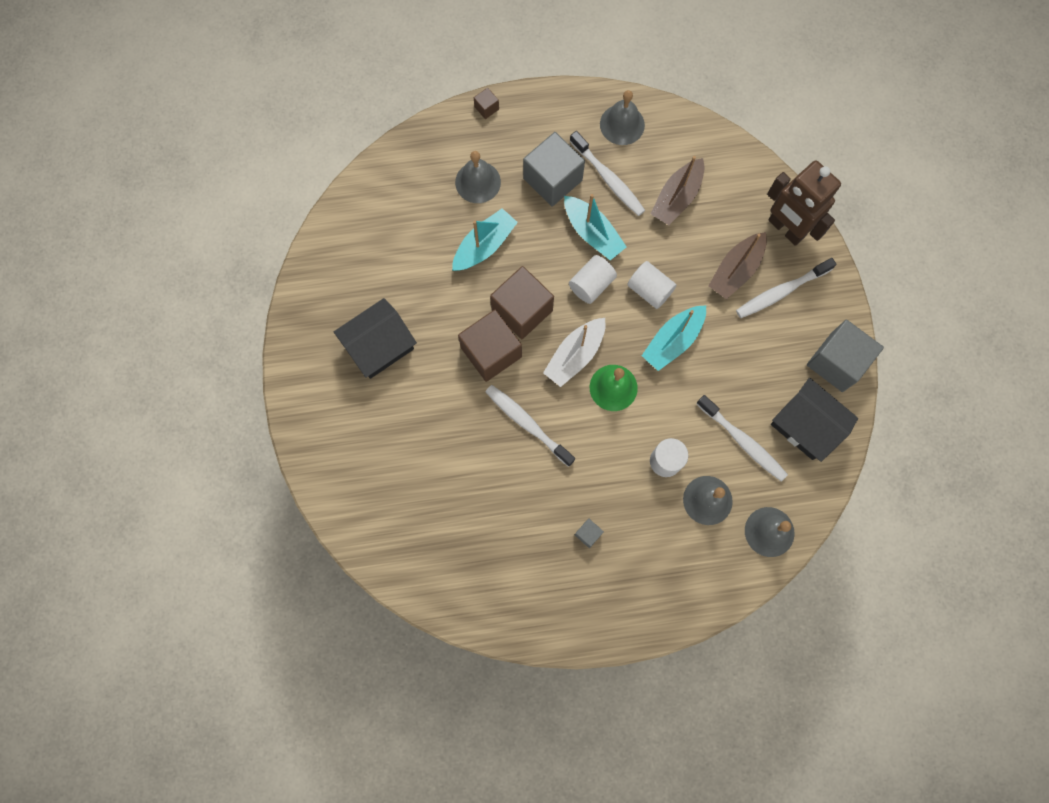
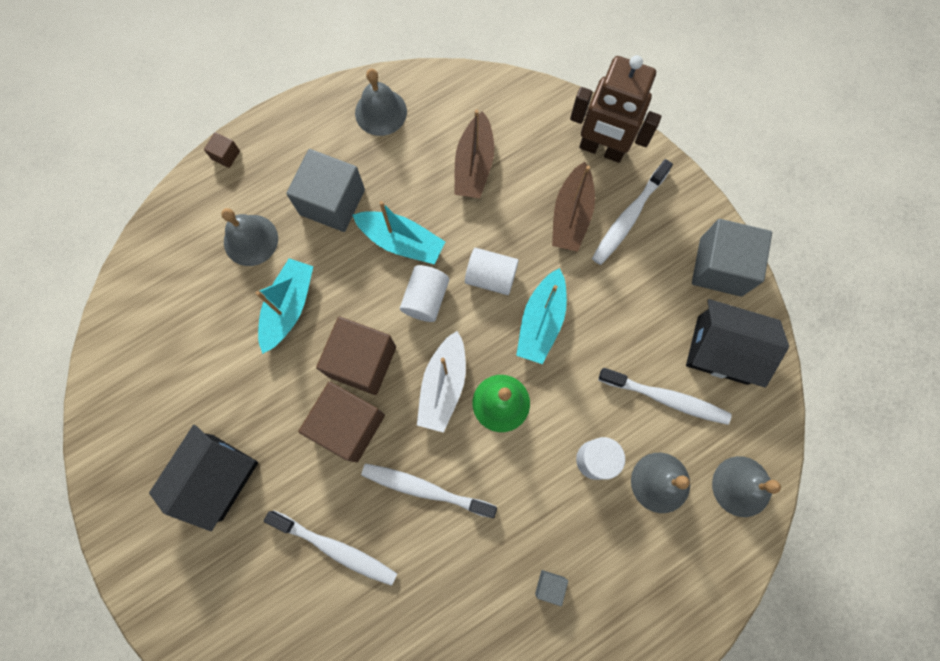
camera: 25 degrees left, 0 degrees up
white toothbrush [570,131,645,216] -> white toothbrush moved to [264,510,397,586]

